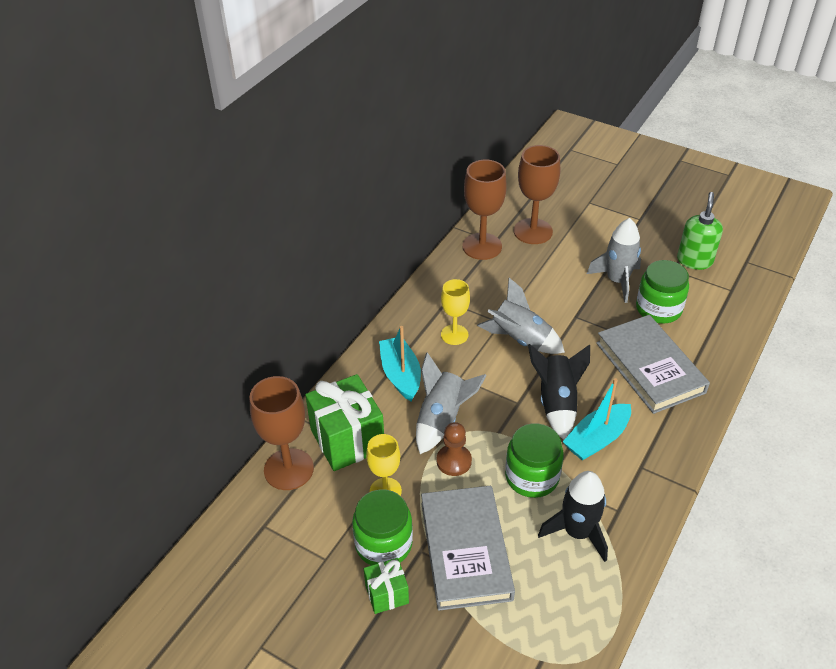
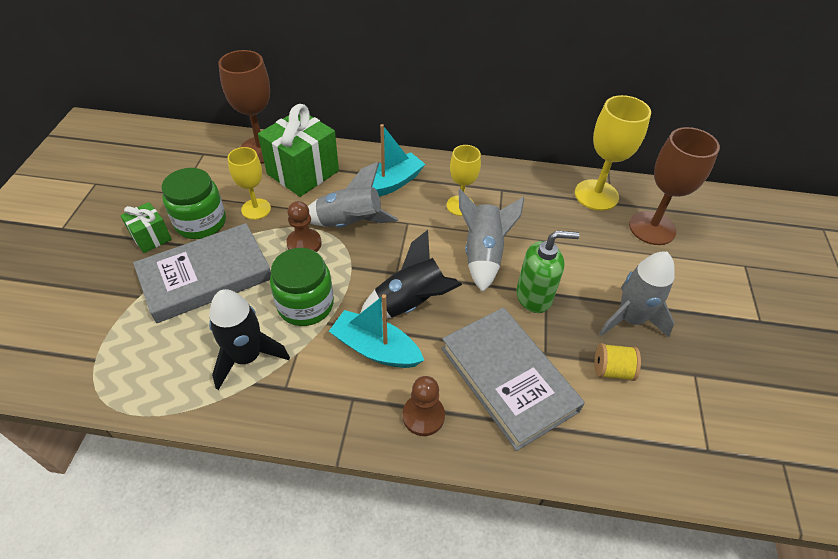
camera: 65 degrees right, 5 degrees up
brown goblet [463,160,507,260] -> yellow goblet [575,95,651,211]
grey book [596,315,710,414] -> grey book turned 75 degrees counterclockwise [441,307,585,451]
green jar [636,260,689,324] -> yellow spool [595,343,641,381]
green soap dispenser [677,192,723,270] -> green soap dispenser moved to [516,231,580,313]
none -> brown pawn [402,376,445,436]

